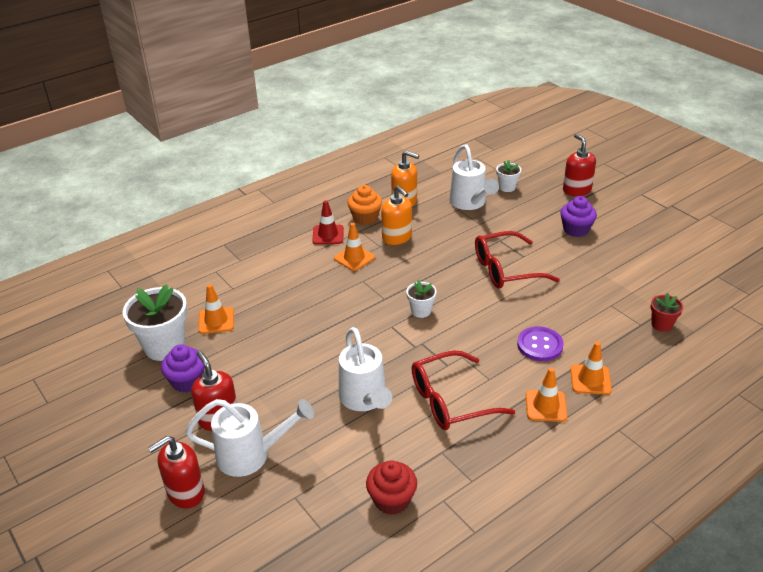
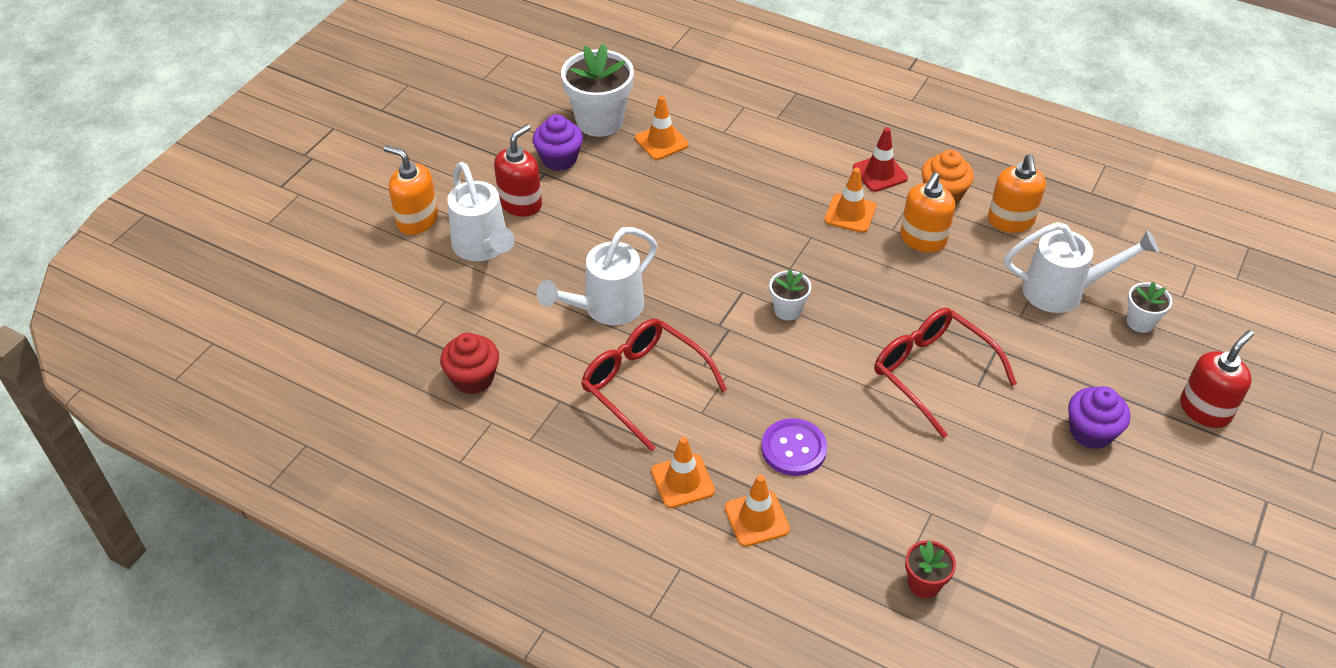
camera: 65 degrees right, 10 degrees up
red soap dispenser [148,436,205,509] -> orange soap dispenser [383,145,438,235]
white watering can [449,144,499,210] -> white watering can turned 135 degrees counterclockwise [1004,222,1159,313]

